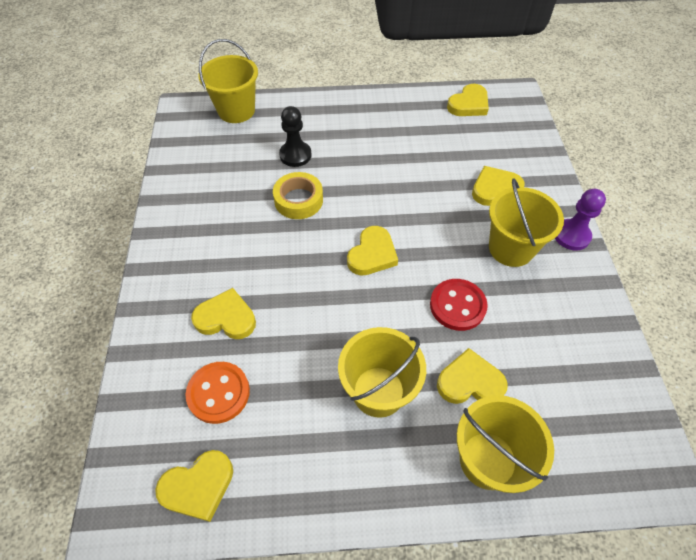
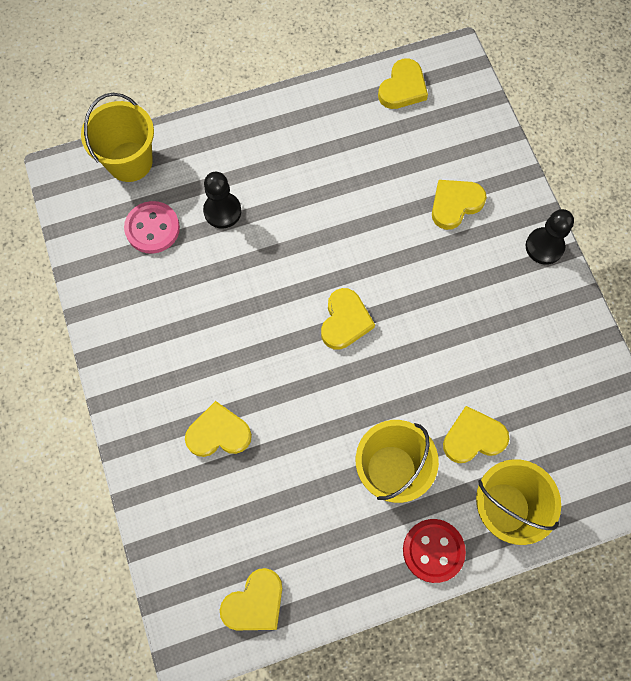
camera: 15 degrees left, 15 degrees up
orange button [186,362,250,424] -> none
yellow tape [273,172,323,219] -> none
red button [430,279,488,331] -> red button moved to [403,519,466,583]
yellow bucket [489,179,564,267] -> none
purple pawn [555,189,606,250] -> black pawn [525,209,574,265]
none -> pink button [124,201,180,254]

